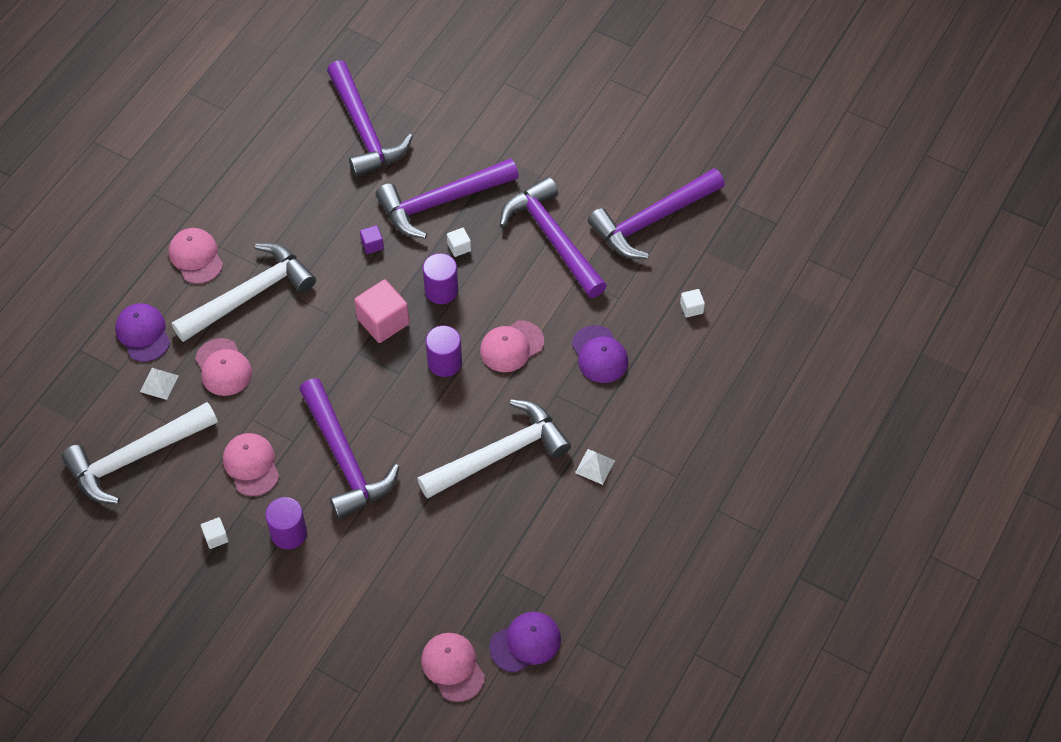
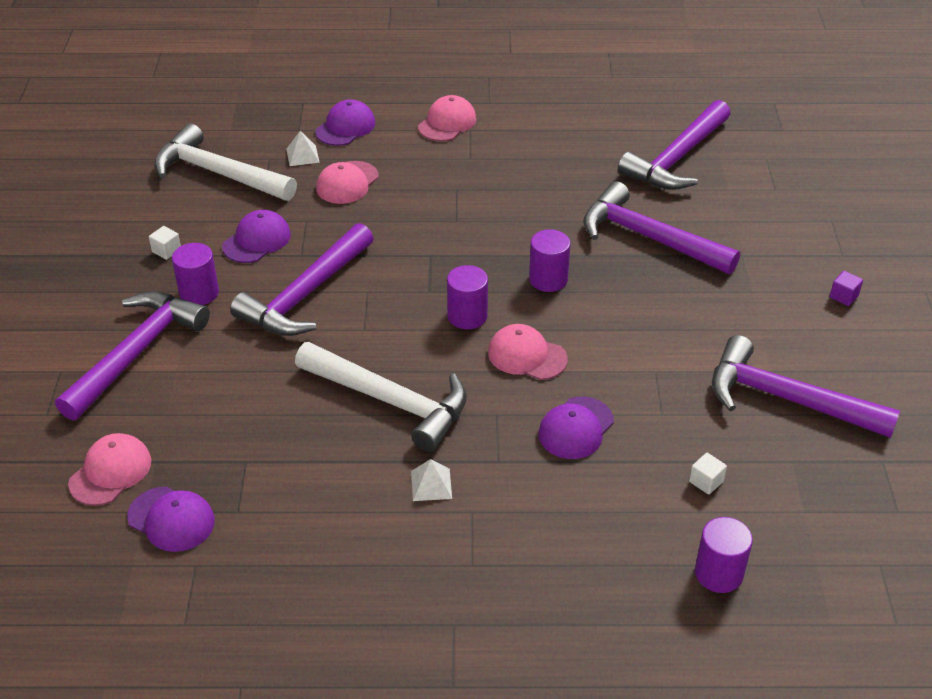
camera: 60 degrees right, 15 degrees down
white hammer [172,243,316,342] -> none
pink cap [223,433,279,496] -> purple cap [222,210,291,263]
pink cube [354,280,409,343] -> none
purple cube [360,225,384,254] -> purple cube moved to [830,271,863,306]
white cube [447,228,471,257] -> none
purple hammer [500,176,607,298] -> purple hammer moved to [55,292,210,421]
none -> purple cylinder [695,517,753,593]

